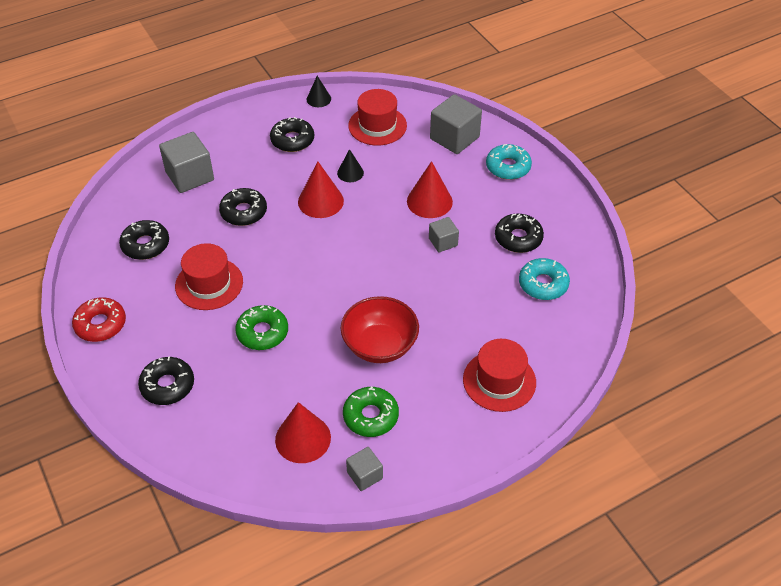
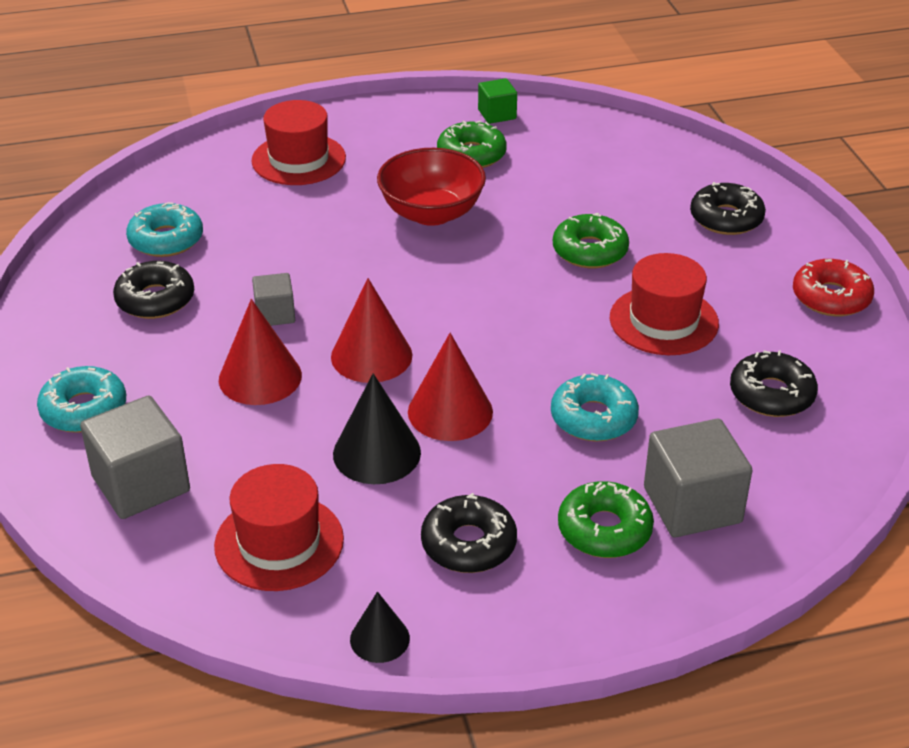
camera: 165 degrees left, 10 degrees down
black donut [219,188,267,226] -> turquoise donut [551,373,639,441]
red cone [275,402,331,463] -> red cone moved to [331,278,412,383]
black cone [337,149,364,182] -> black cone [333,373,421,484], size x1.67
grey cube [346,447,383,491] -> green cube [478,78,517,124]
none -> green donut [558,481,654,558]

